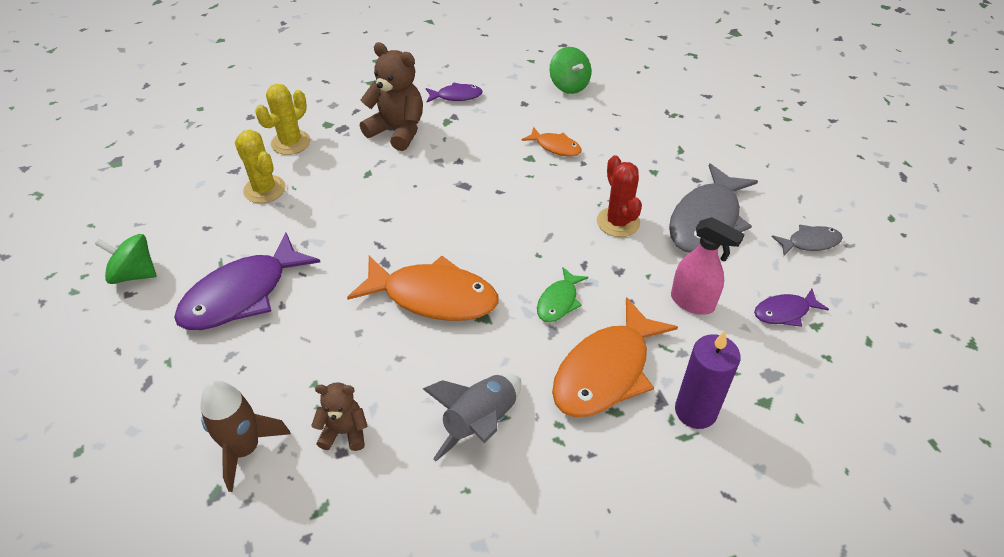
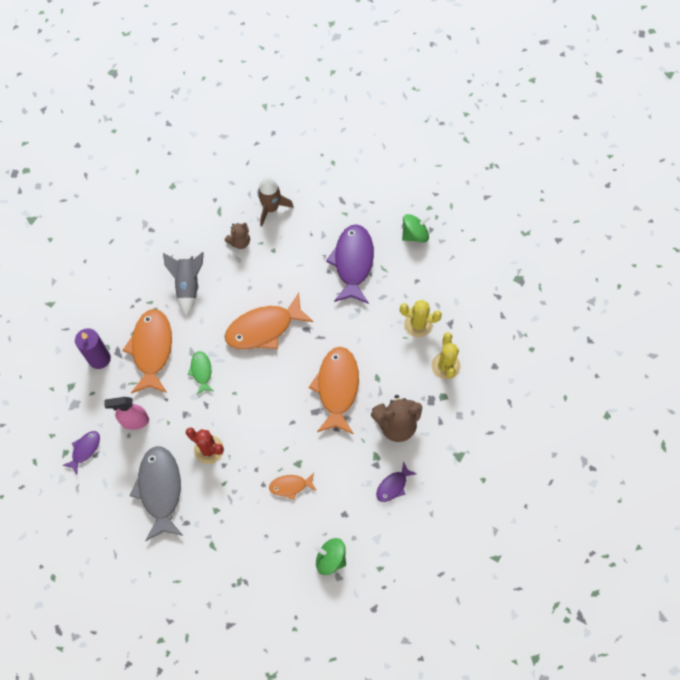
camera: 140 degrees right, 20 degrees up
grey fish [772,224,843,256] -> none
none -> orange fish [309,347,359,434]

